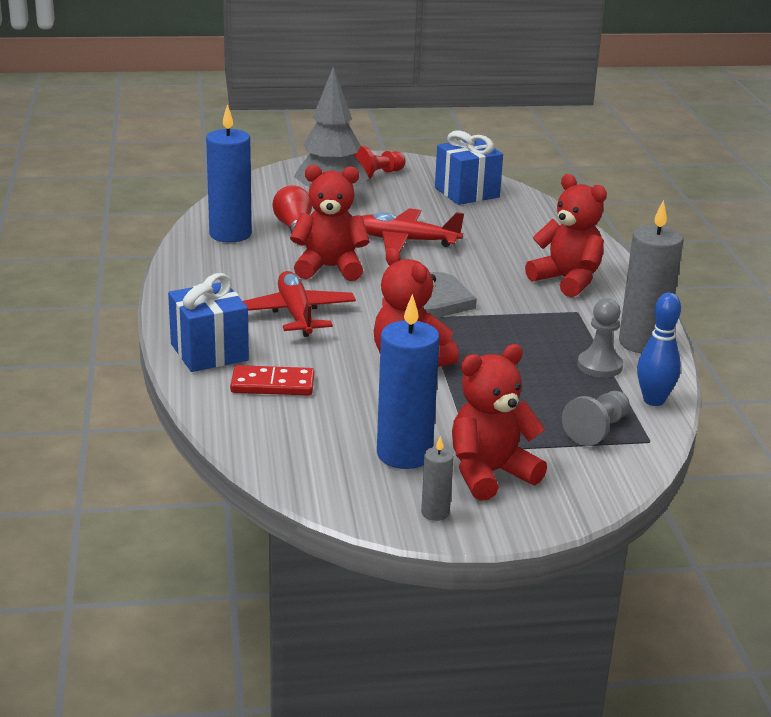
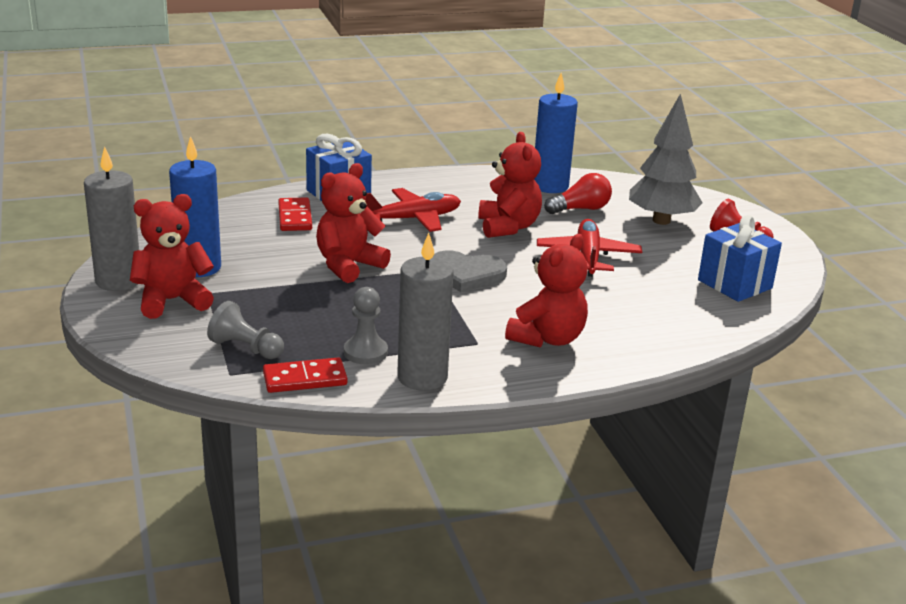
camera: 80 degrees right, 0 degrees up
grey candle [421,436,454,521] -> grey candle [84,147,139,291], size x2.09
red teddy bear [452,344,547,501] -> red teddy bear turned 75 degrees counterclockwise [130,194,214,319]
blue bowling pin [637,293,681,406] -> red domino [263,357,347,393]

